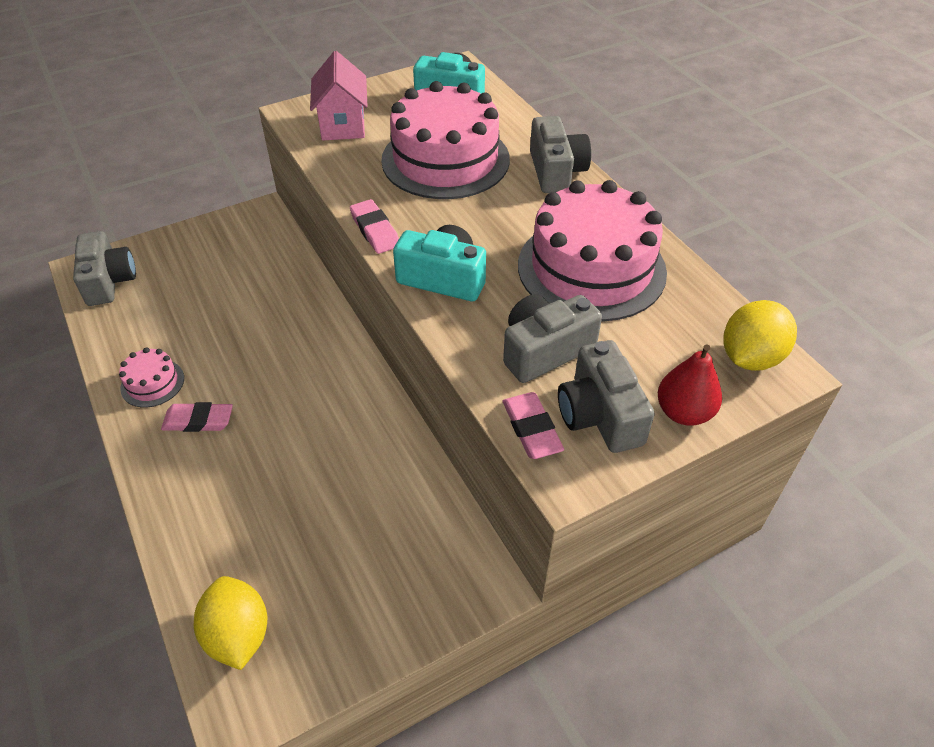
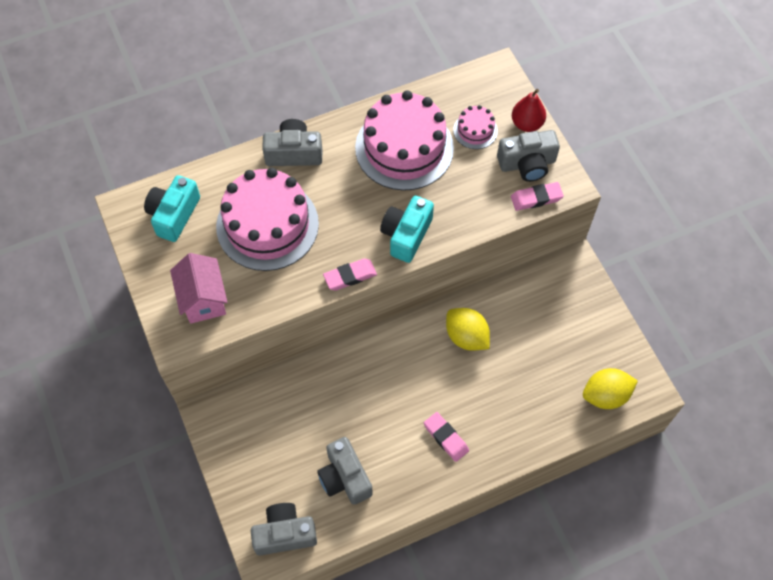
camera: 85 degrees left, 15 degrees up
pink cake [119,347,184,407] -> pink cake moved to [453,105,498,149]
pink eraser [161,402,233,432] -> pink eraser turned 45 degrees counterclockwise [424,412,469,462]
pink house [310,51,368,140] -> pink house turned 75 degrees clockwise [170,253,228,324]
grey camera [503,294,602,383] -> grey camera moved to [317,437,373,505]
yellow lemon [723,300,797,371] -> yellow lemon moved to [446,308,490,351]

